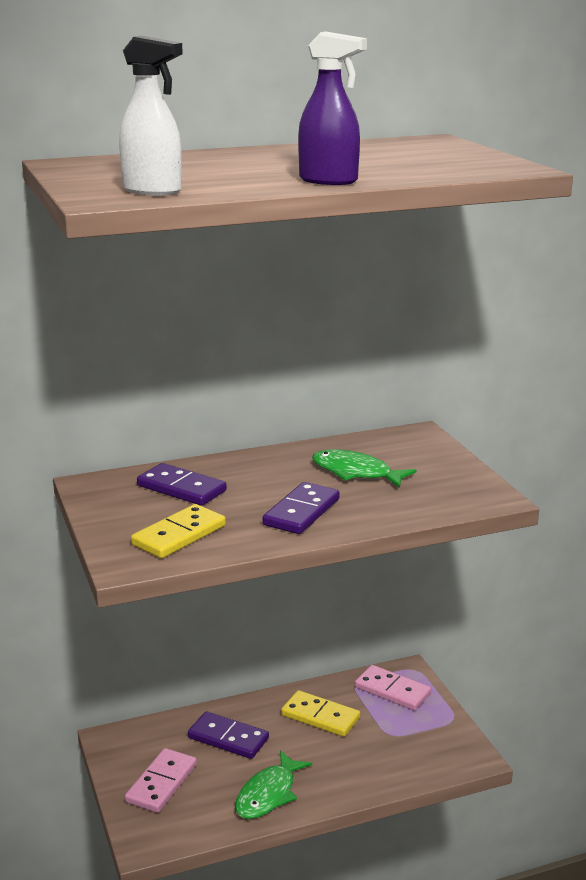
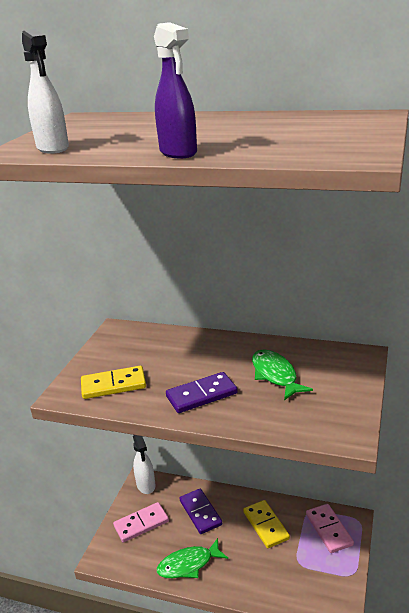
camera: 40 degrees right, 5 degrees up
purple domino [137,463,227,506] -> none
none -> white spray bottle [133,435,156,494]

